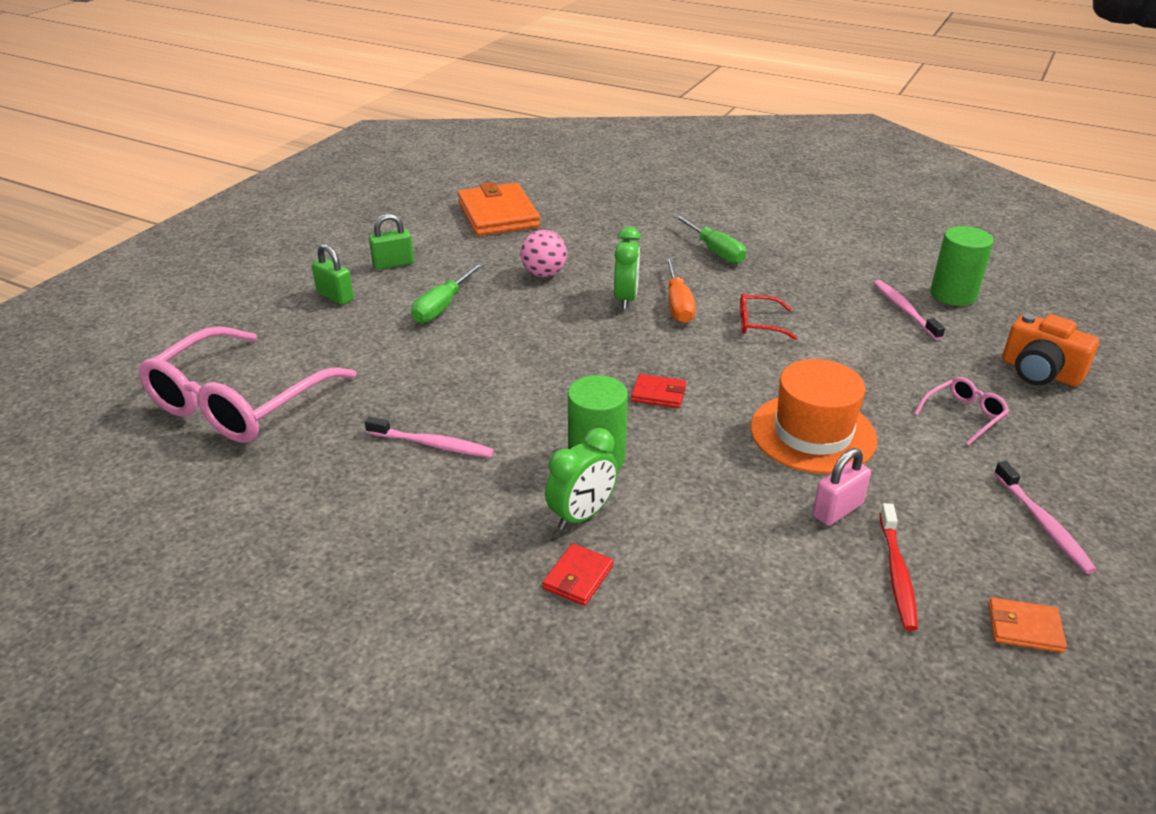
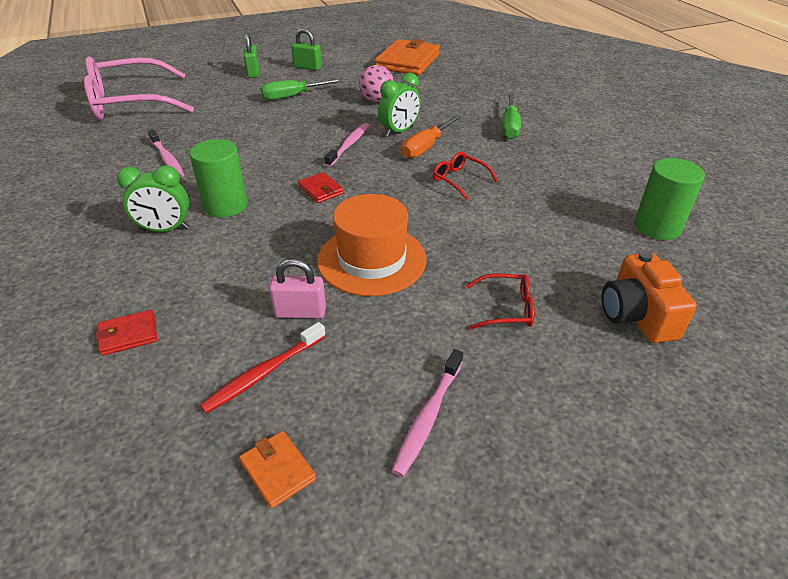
camera: 40 degrees right, 5 degrees up
red wallet [542,543,614,606] -> red wallet moved to [96,310,157,356]
pink toothbrush [874,280,945,340] -> pink toothbrush moved to [324,123,370,167]
pink glasses [914,377,1009,445] -> red glasses [466,273,535,329]

